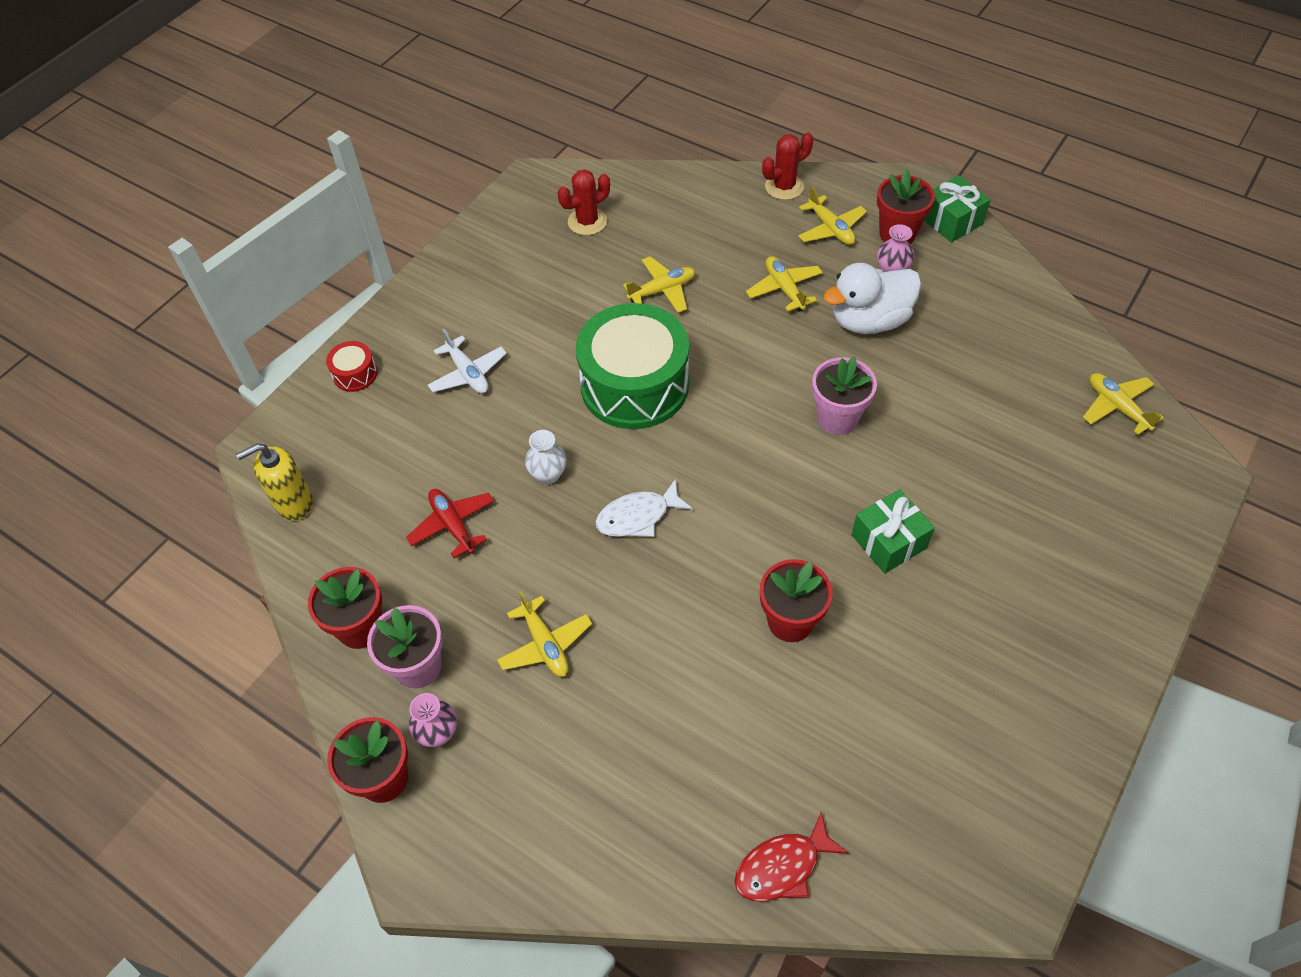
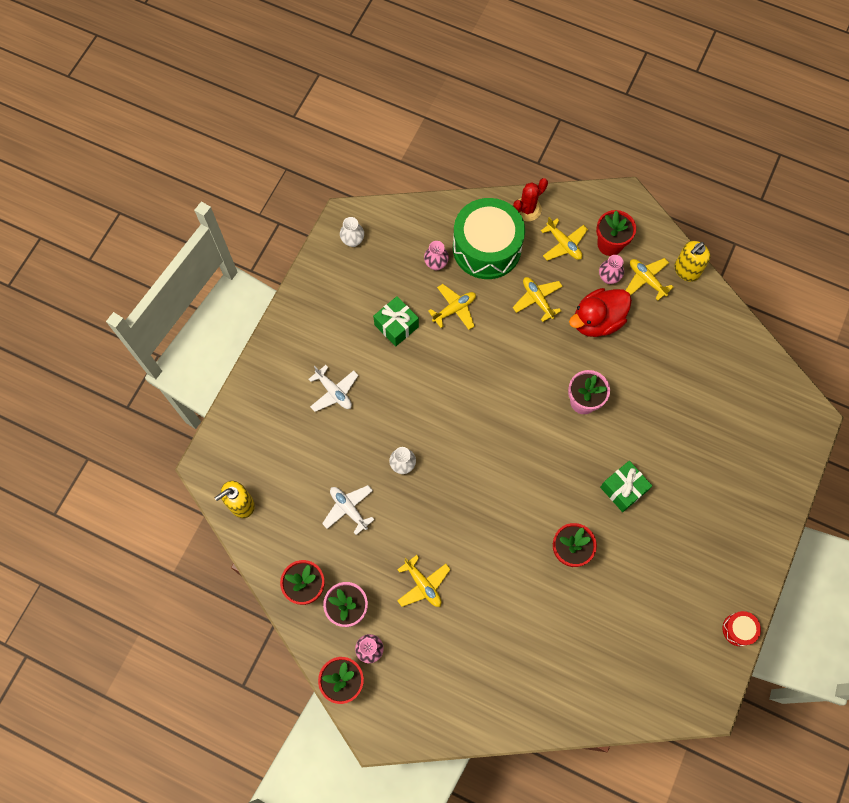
camera: 10 degrees left, 15 degrees up
red drum [326,341,378,392] -> red drum moved to [722,611,761,646]
red plane [406,489,494,558] -> white plane [322,485,375,535]
red cactus [558,169,610,235] -> none
green drum [576,303,689,429] -> green drum moved to [453,198,525,279]
white fish [596,479,693,537] -> none
red fish [735,812,849,902] -> none
white duck [823,263,921,334] -> red duck [569,288,632,337]
green gift [924,175,991,242] -> green gift moved to [373,296,419,347]
yellow plane [1083,373,1164,435] -> yellow plane moved to [626,258,674,300]
none -> white vase [340,217,364,247]
none -> pink vase [424,241,449,270]
none -> yellow soap dispenser [674,241,711,282]

